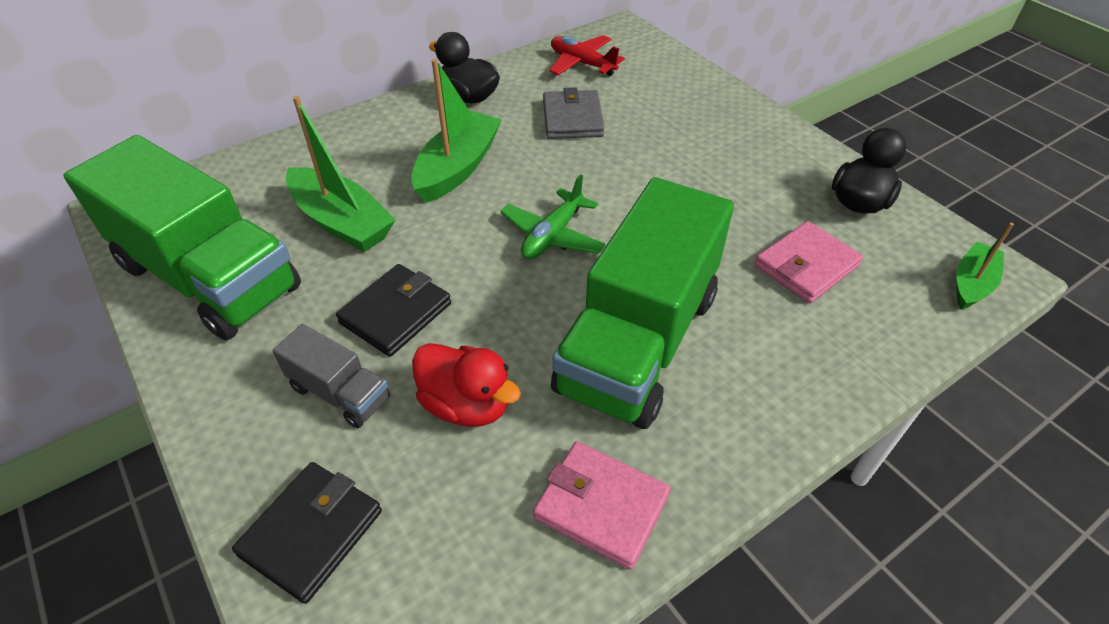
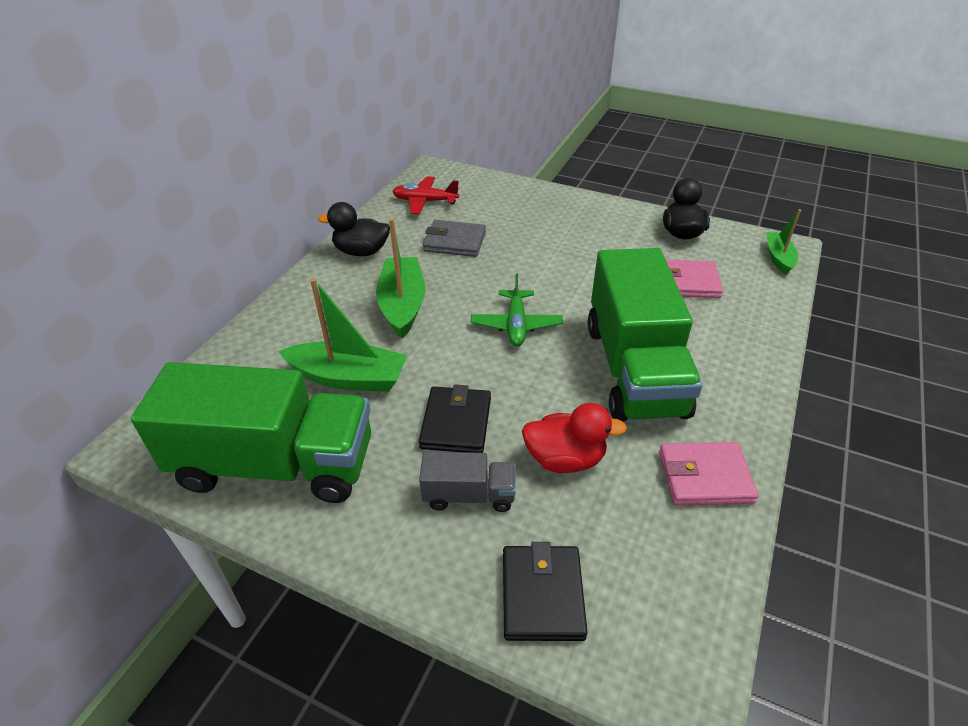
camera: 30 degrees left, 5 degrees down
grey wallet [543,87,605,139] -> grey wallet turned 45 degrees counterclockwise [423,220,486,257]
pink wallet [755,221,863,303] -> pink wallet turned 75 degrees clockwise [666,259,723,298]

